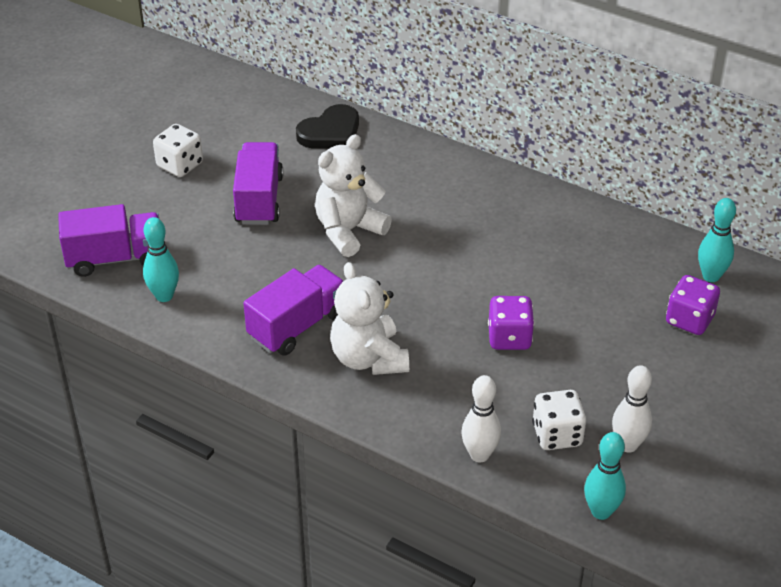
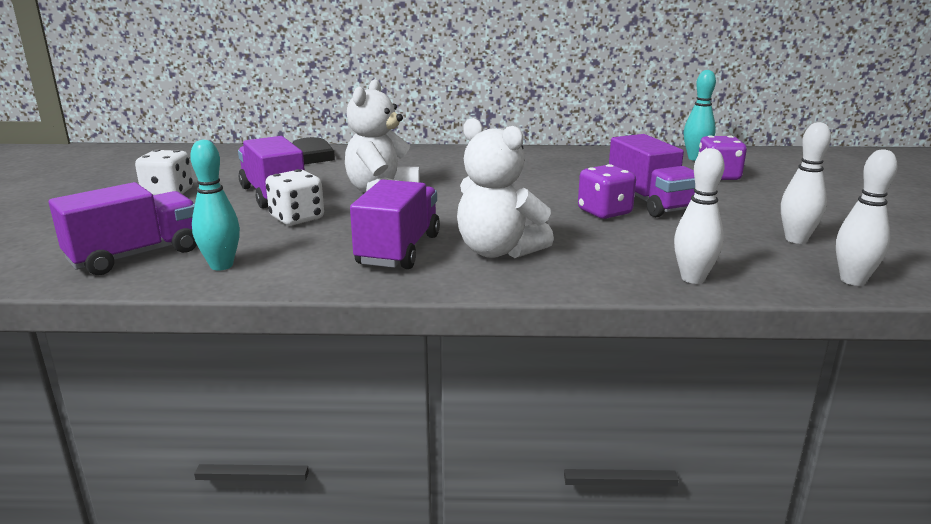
camera: 30 degrees left, 20 degrees down
white dice [532,390,586,450] -> white dice moved to [266,169,324,225]
turquoise bowling pin [584,432,626,520] -> white bowling pin [836,149,898,286]
none -> purple truck [609,134,695,217]

